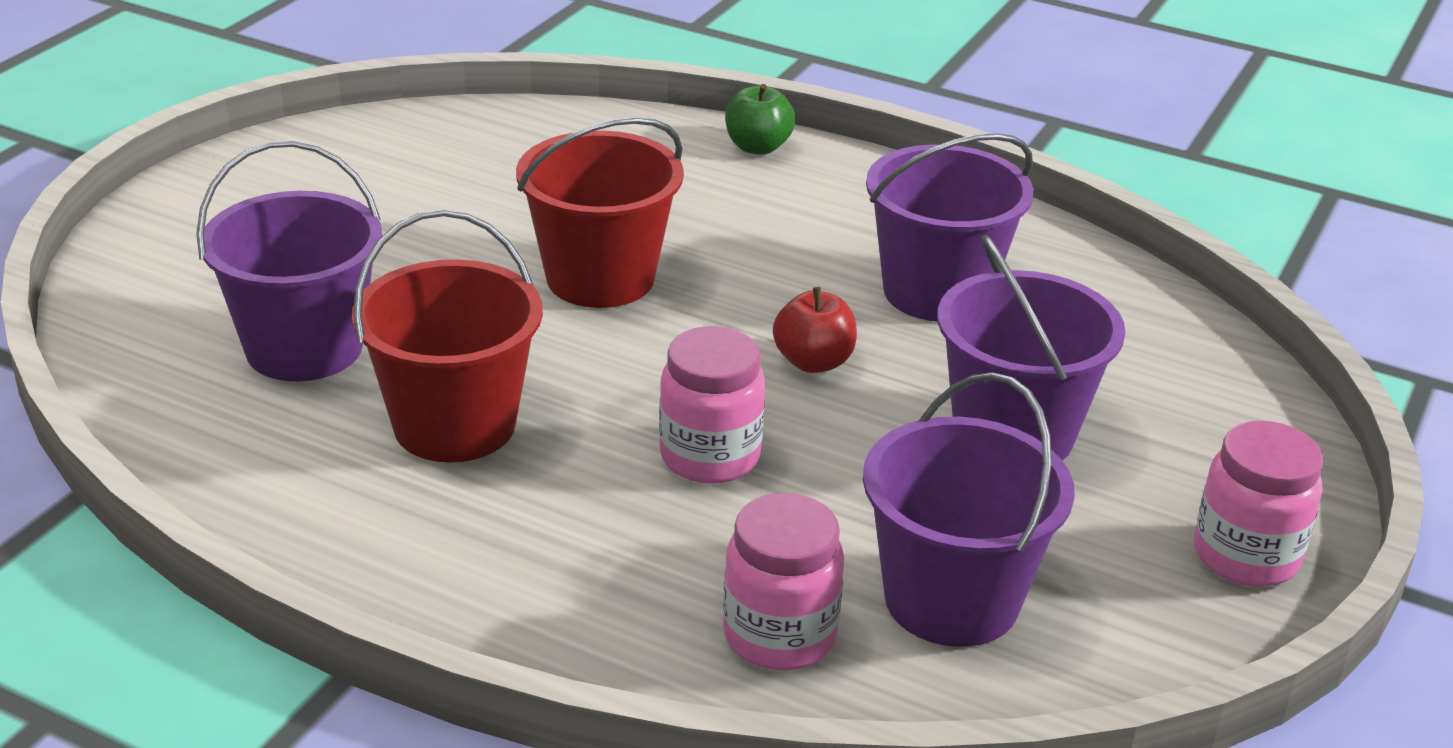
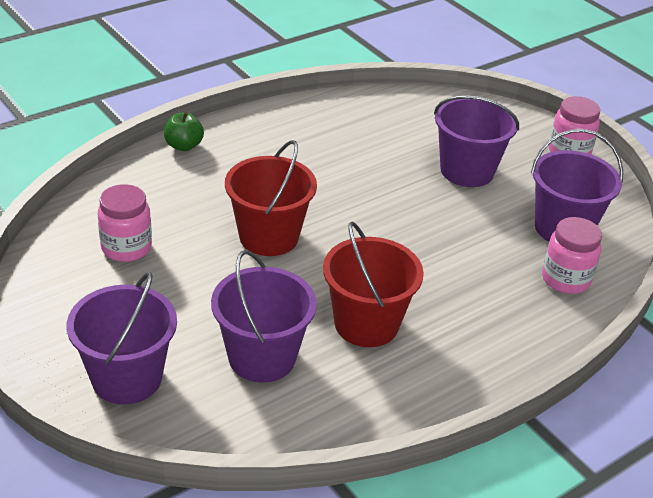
camera: 65 degrees left, 5 degrees up
pink jar [659,326,765,484] -> pink jar moved to [98,184,152,262]
red apple [773,287,857,373] -> none
purple bucket [866,133,1034,321] -> purple bucket moved to [67,272,177,404]

